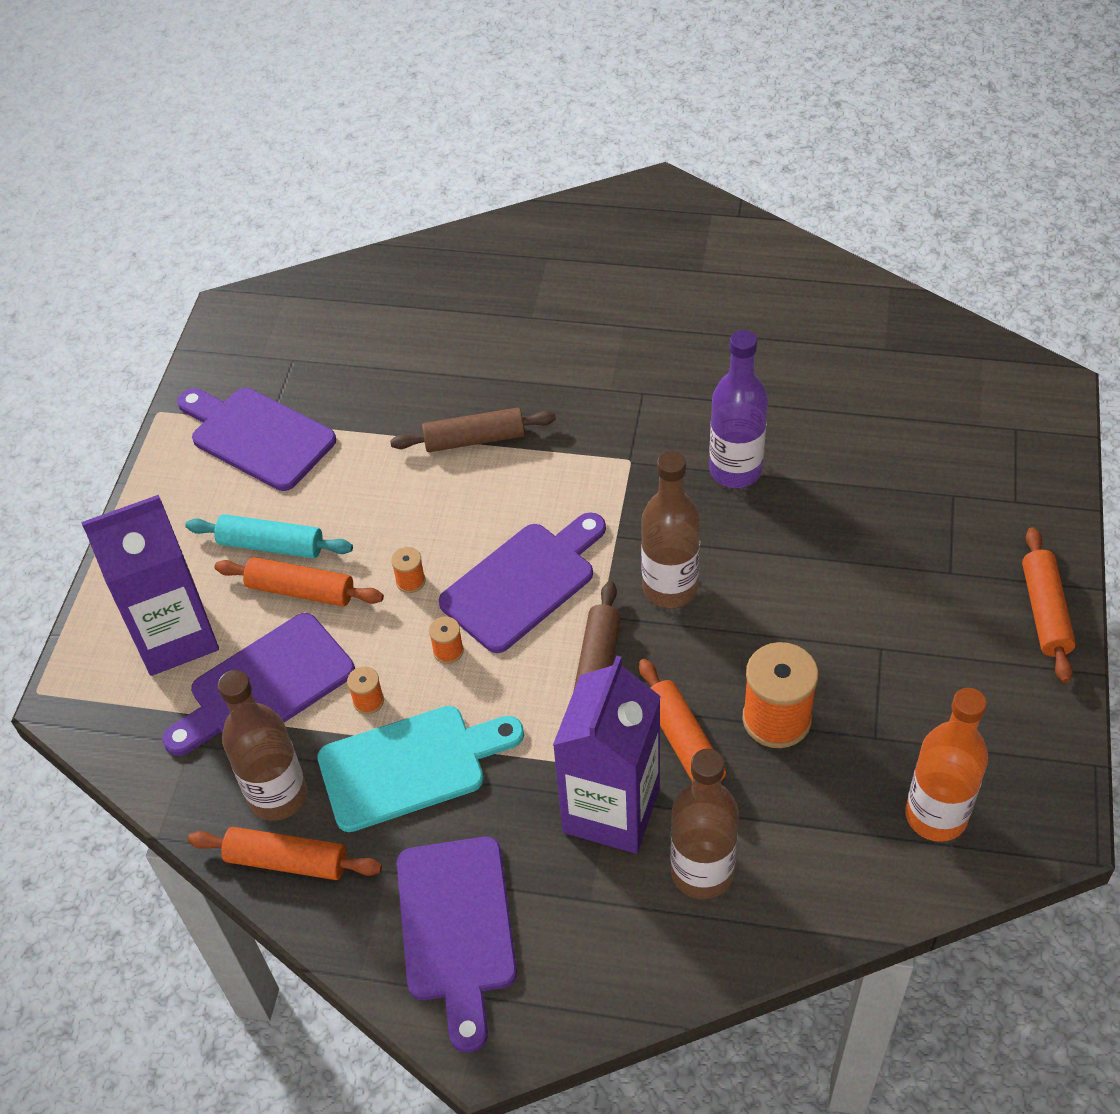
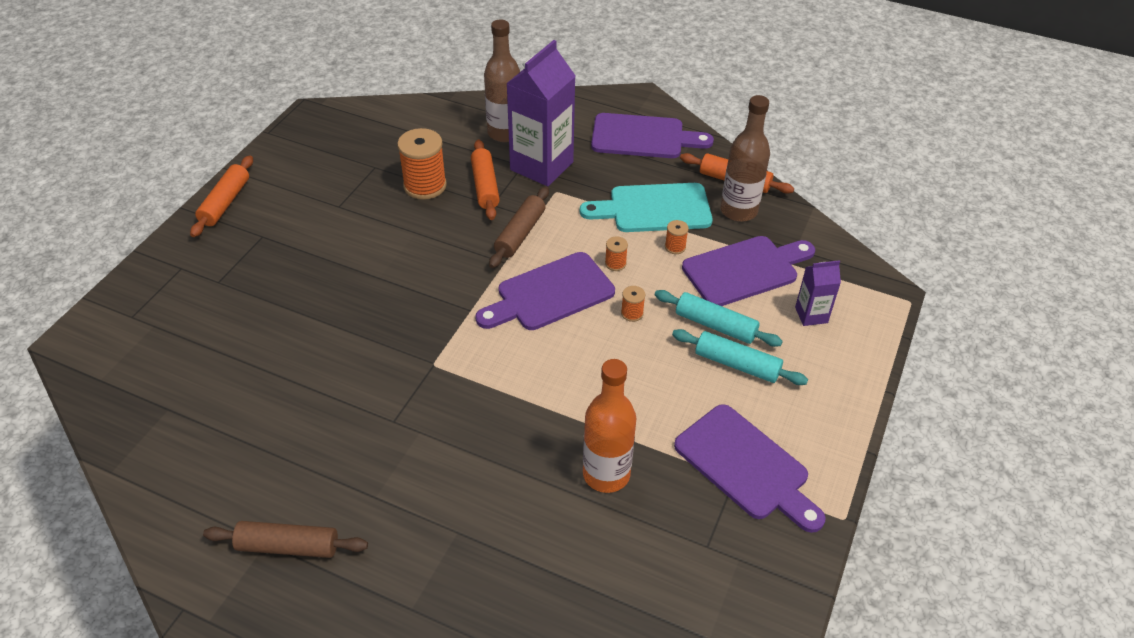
camera: 170 degrees left, 5 degrees down
purple carton [81,495,219,676] -> purple carton [795,260,841,326], size x0.49
orange rolling pin [215,557,384,606] -> turquoise rolling pin [655,290,783,347]
brown rolling pin [390,407,556,452] -> brown rolling pin moved to [203,521,368,558]
purple cutting board [397,837,517,1053] -> purple cutting board turned 90 degrees clockwise [591,113,714,158]
brown bottle [641,451,700,608] -> none
purple bottle [709,330,768,488] -> none
orange bottle [905,688,988,842] -> orange bottle moved to [583,359,637,493]

